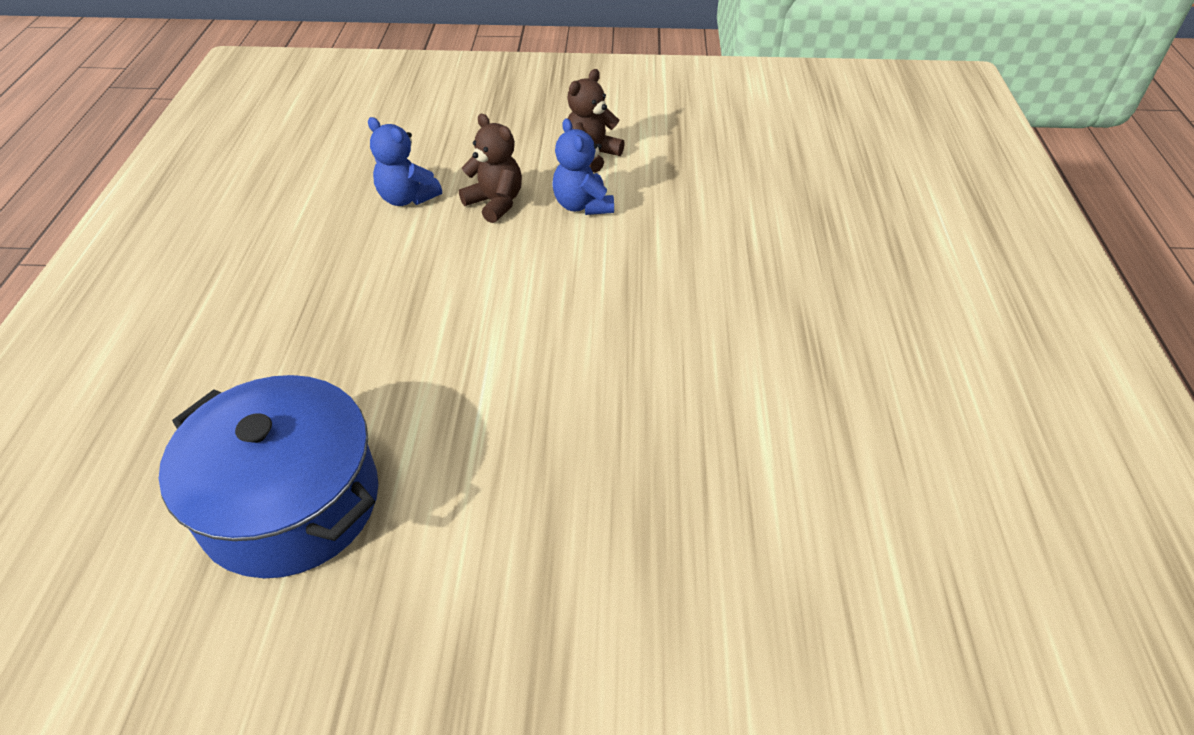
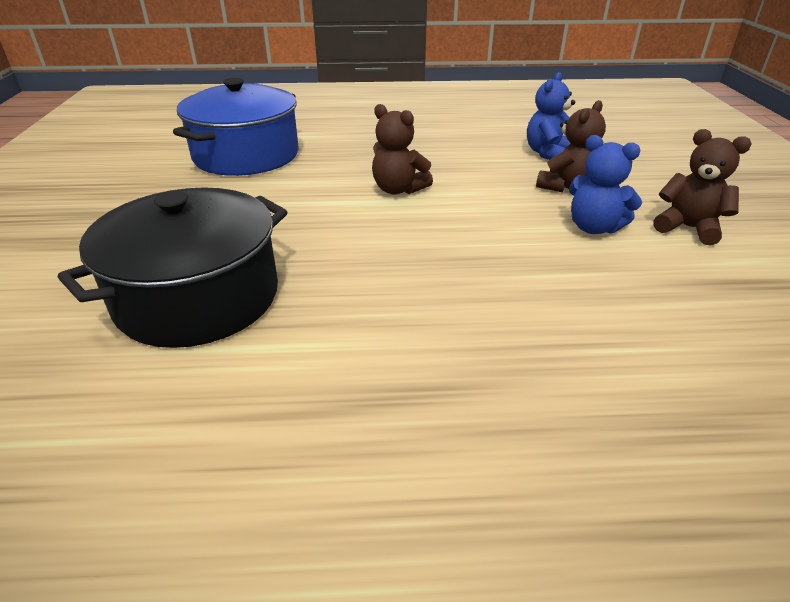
camera: 85 degrees right, 10 degrees down
blue teddy bear [552,118,614,215] -> blue teddy bear turned 120 degrees counterclockwise [569,135,642,234]
none -> black pot [58,188,287,348]
none -> brown teddy bear [372,104,433,195]

